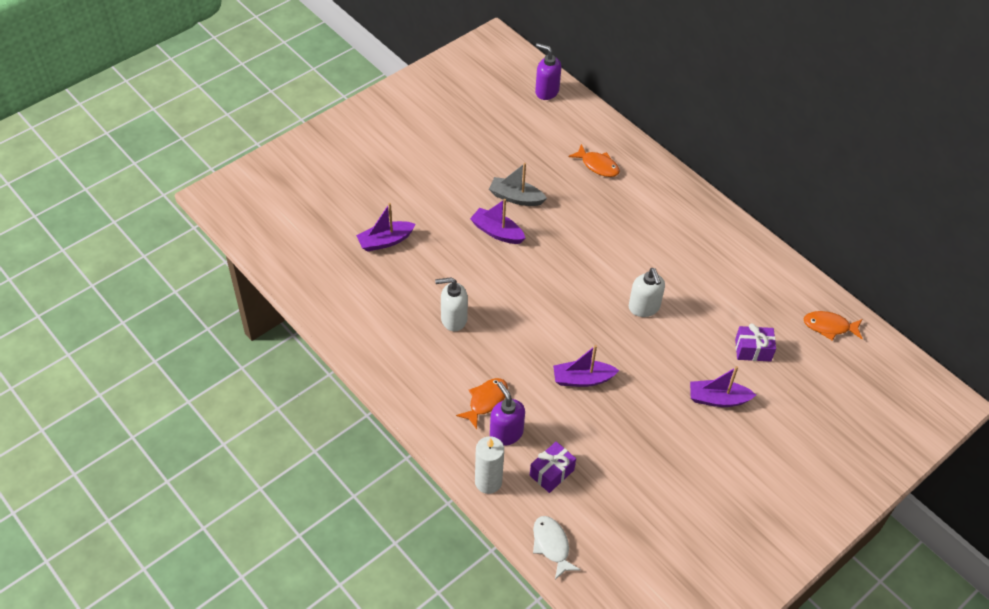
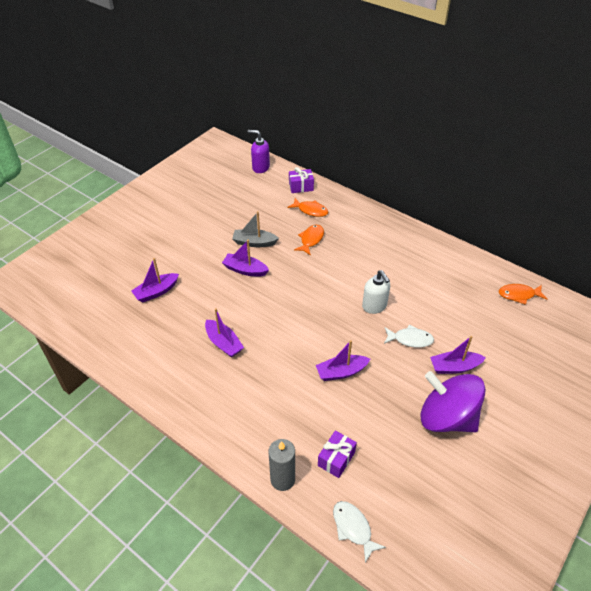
camera: 10 degrees left, 5 degrees down
white soap dispenser [435,277,468,332] -> purple boat [205,308,244,357]
orange fish [456,378,508,429] -> orange fish moved to [294,225,324,256]
white candle [475,436,504,494] -> grey candle [269,439,295,491]
purple soap dispenser [490,382,525,446] -> none
purple gift [735,323,776,361] -> purple gift moved to [289,167,314,193]
none -> white fish [384,325,434,348]
none -> purple spinning top [421,371,486,432]

